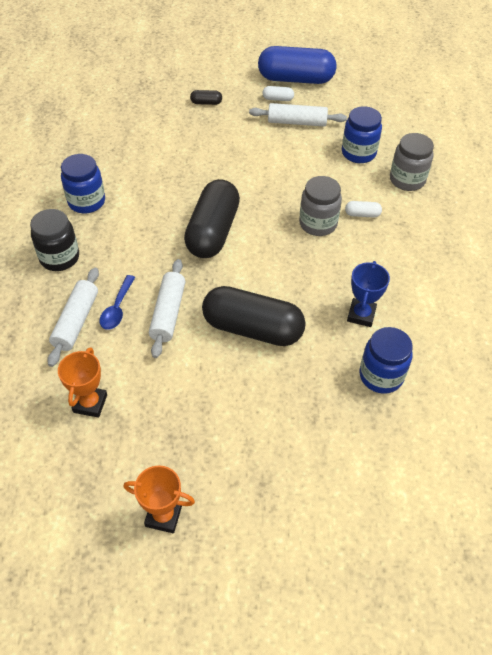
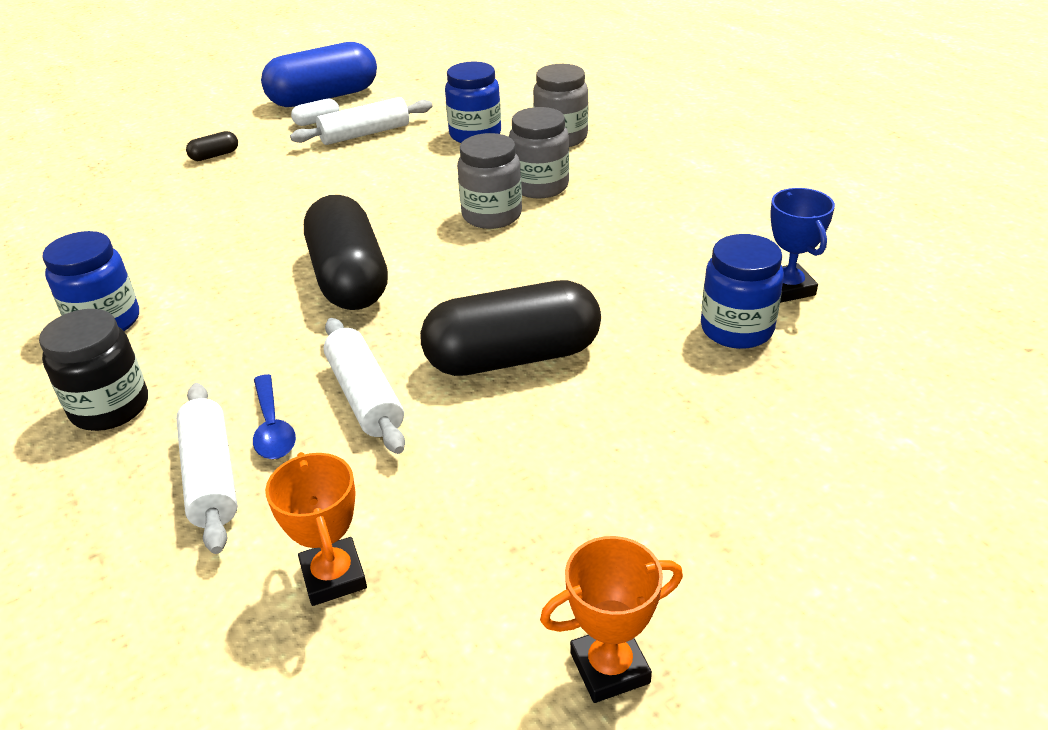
camera: 30 degrees left, 15 degrees down
white capsule [345,201,382,218] -> grey jar [509,107,569,198]
blue trophy [347,261,390,327] -> blue trophy moved to [770,188,835,303]

